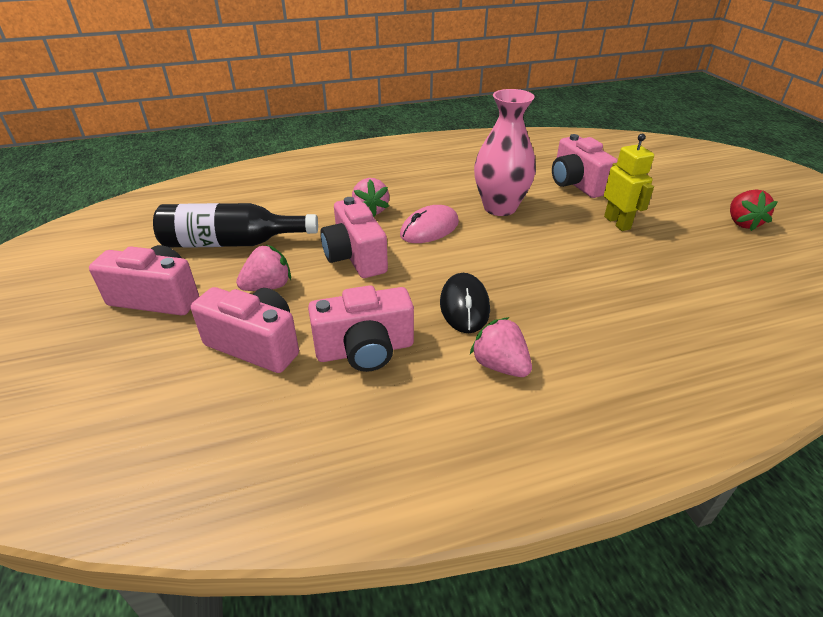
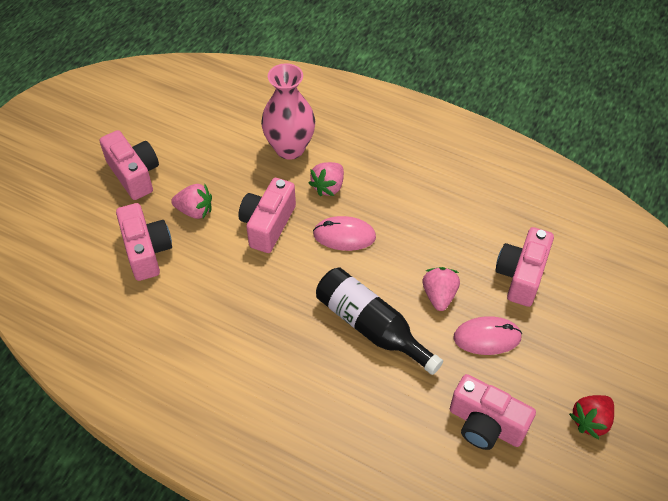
camera: 45 degrees right, 15 degrees up
black bottle [153,203,318,248] -> black bottle moved to [316,268,443,375]
pink camera [308,285,414,372] -> pink camera moved to [450,374,536,450]
black mouse [440,273,490,333] -> none
pink strawberry [470,317,532,377] -> pink strawberry moved to [422,267,460,311]
pink vase [474,89,536,216] -> pink vase moved to [261,63,315,160]
yellow robot [604,134,654,231] -> pink mouse [453,316,522,355]

